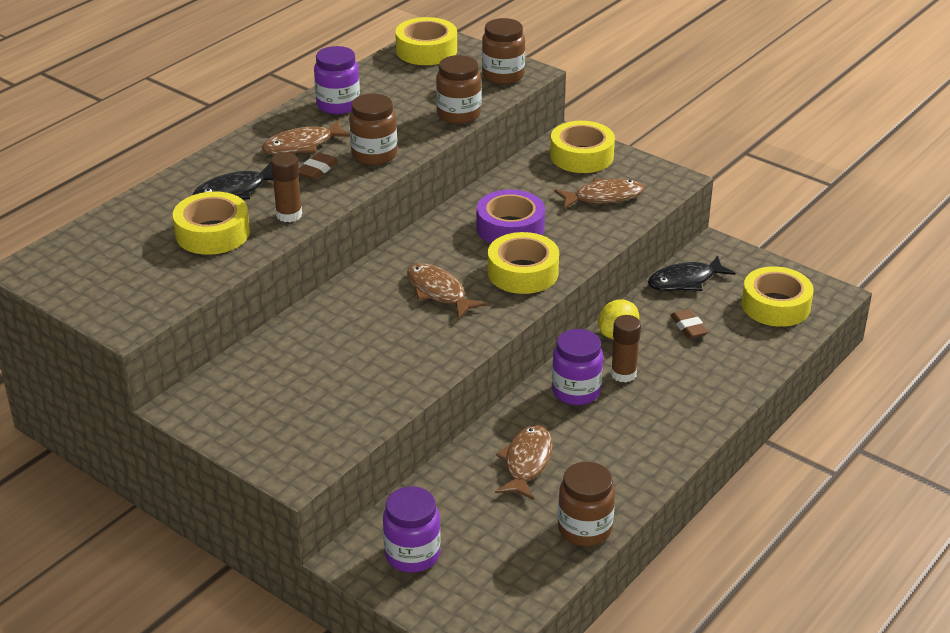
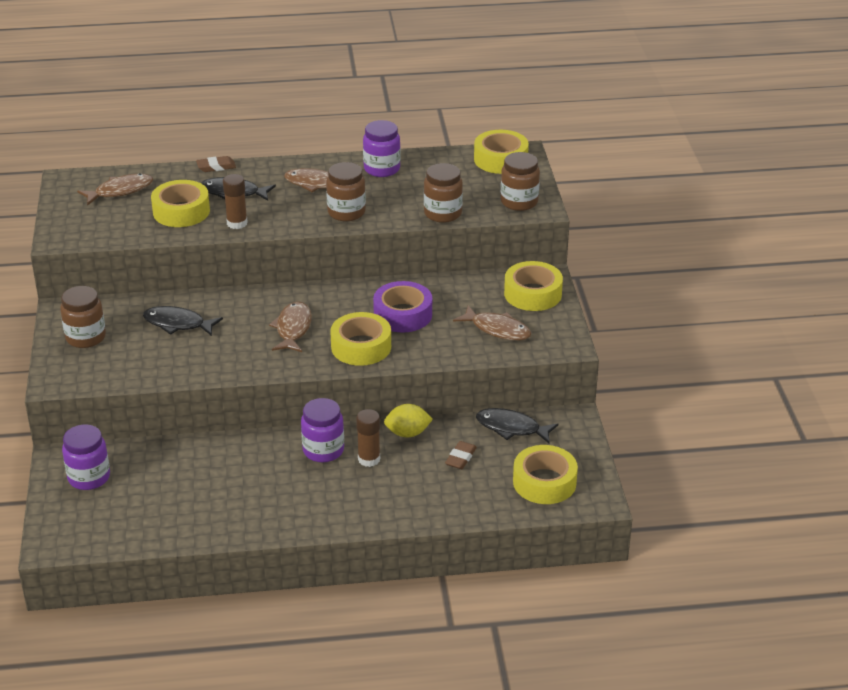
camera: 45 degrees right, 0 degrees up
brown eraser [299,152,338,180] -> brown eraser moved to [196,156,236,172]
brown fish [495,425,553,500] -> brown fish moved to [77,173,153,205]
brown jar [558,462,615,546] -> brown jar moved to [60,286,106,348]
none -> black fish [143,306,223,336]

